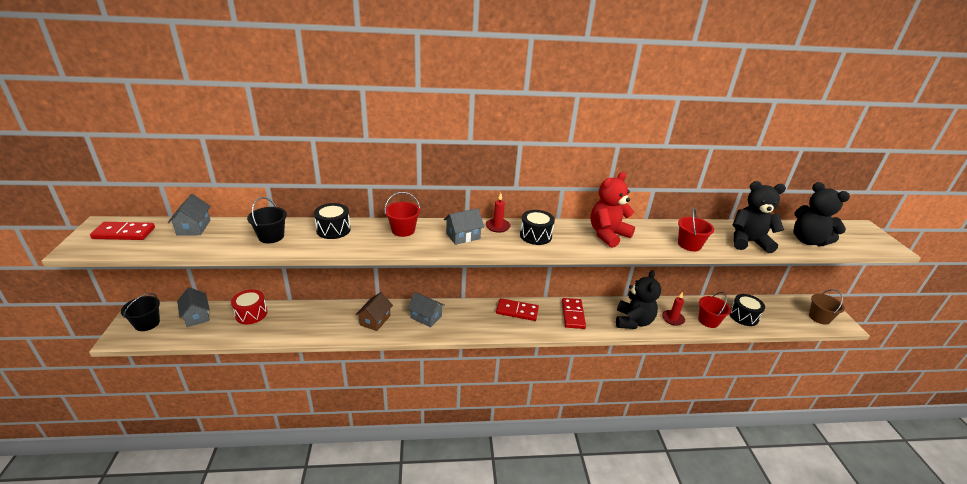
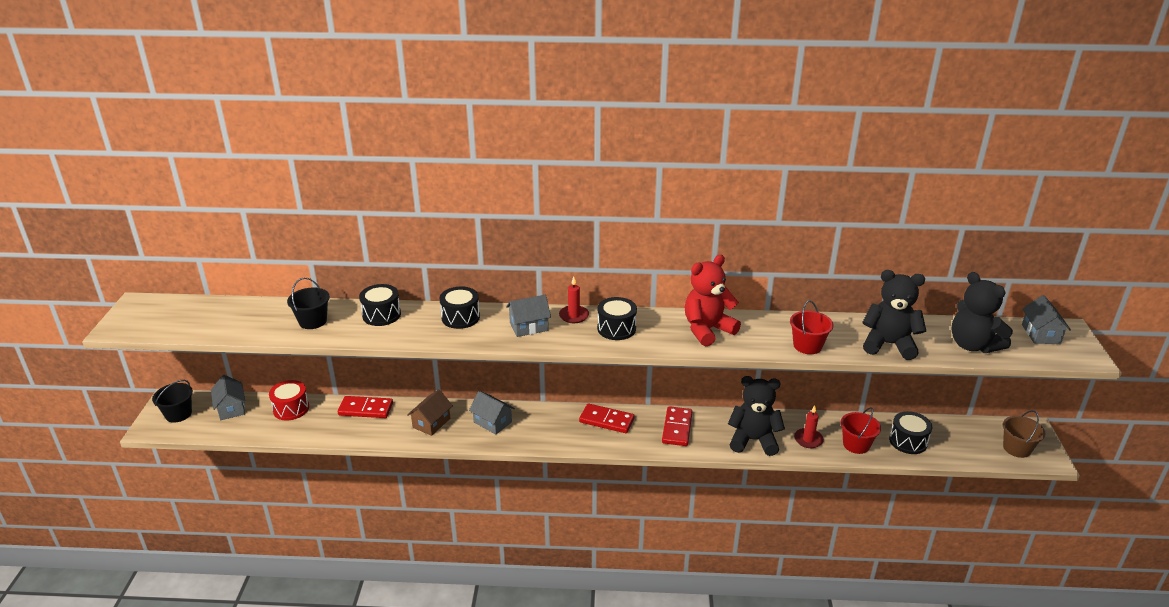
camera: 10 degrees right, 0 degrees up
red domino [90,222,155,240] -> red domino moved to [338,396,393,418]
grey house [168,194,211,236] -> grey house moved to [1022,295,1071,344]
red bucket [385,192,420,237] -> black drum [439,286,480,329]
black teddy bear [616,270,661,329] -> black teddy bear turned 105 degrees counterclockwise [728,376,785,456]

